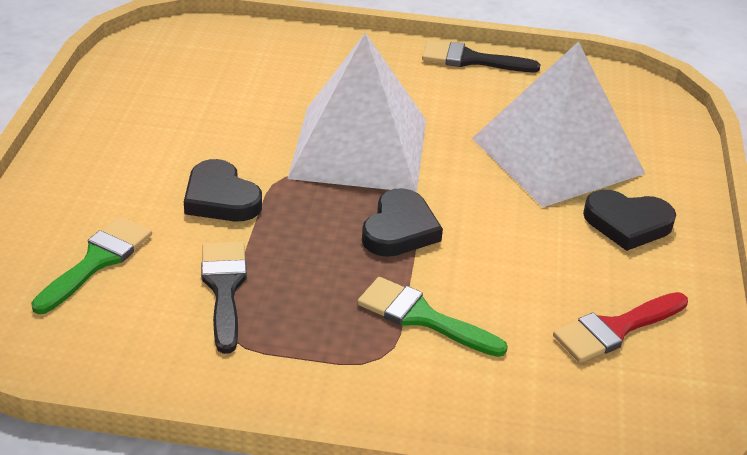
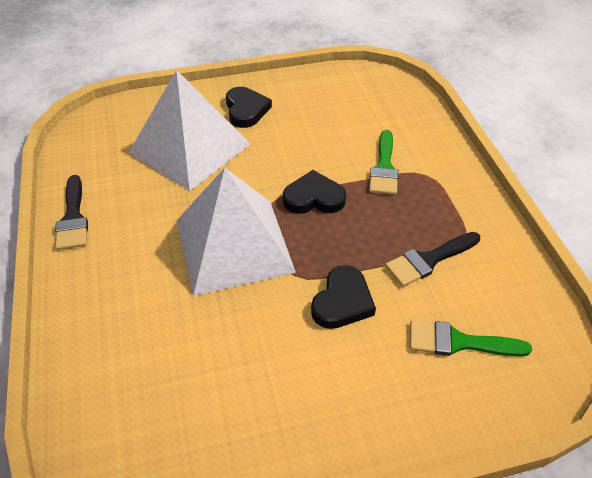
camera: 110 degrees left, 10 degrees up
red brush [553,292,688,363] -> none

